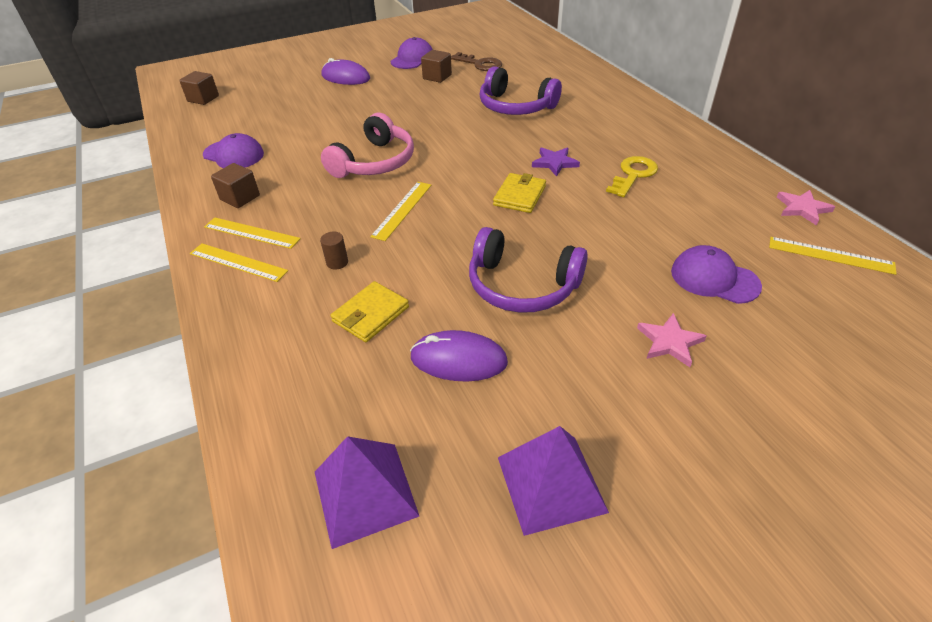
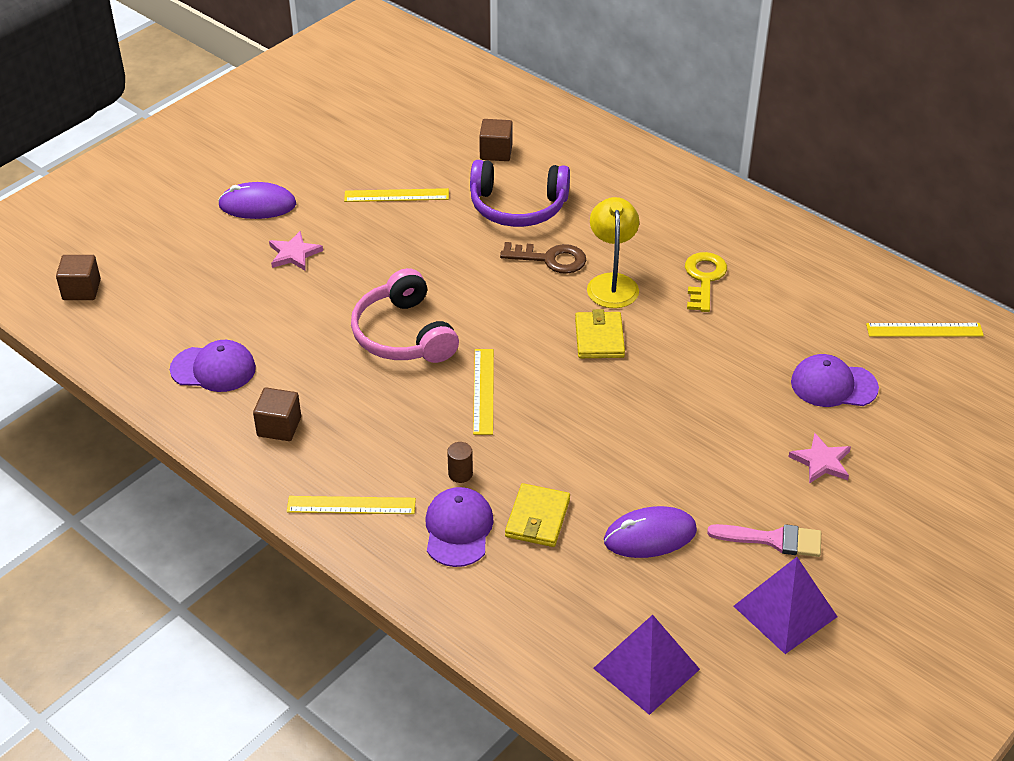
camera: 25 degrees left, 0 degrees up
yellow ruler [204,217,301,249] -> yellow ruler moved to [344,188,449,202]
pink headphones [321,113,414,178] -> pink headphones turned 150 degrees clockwise [351,268,459,363]
purple cap [391,37,433,69] -> purple cap moved to [425,487,494,567]
brown cube [421,50,452,83] -> brown cube moved to [479,119,513,161]
brown key [451,52,502,71] -> brown key moved to [500,242,586,274]
purple headphones [469,227,588,313] -> none
purple star [532,147,580,177] -> yellow lamp [587,197,639,308]
pink star [777,190,835,226] -> pink star moved to [269,231,323,271]
none -> pink brush [707,524,821,557]

